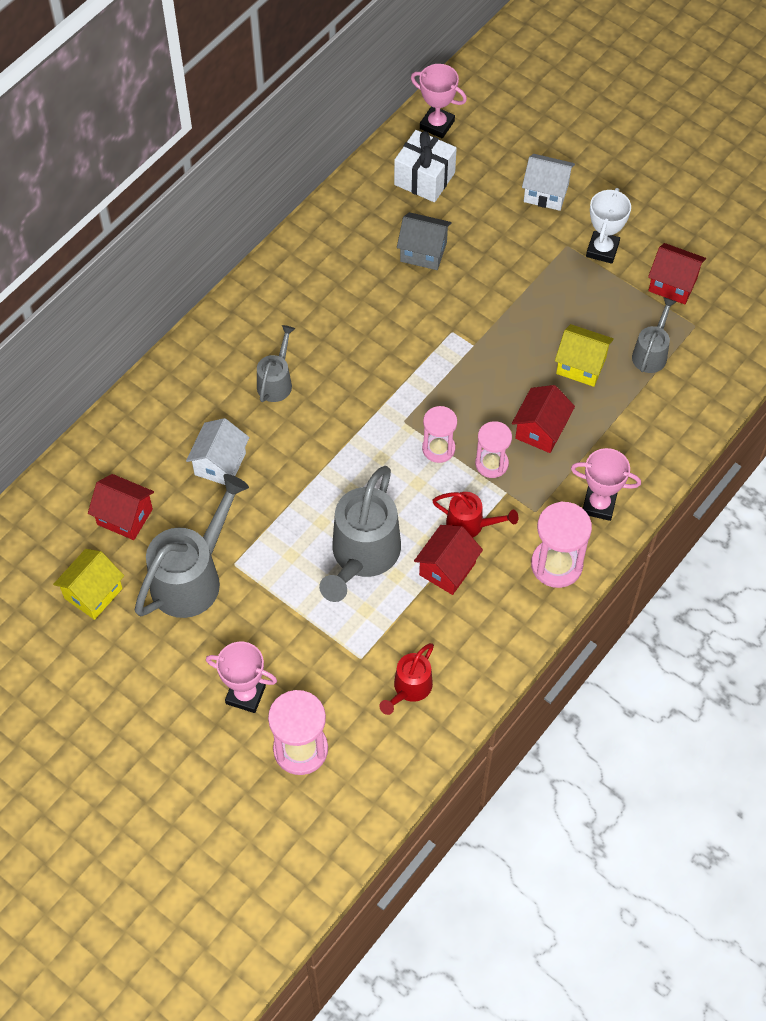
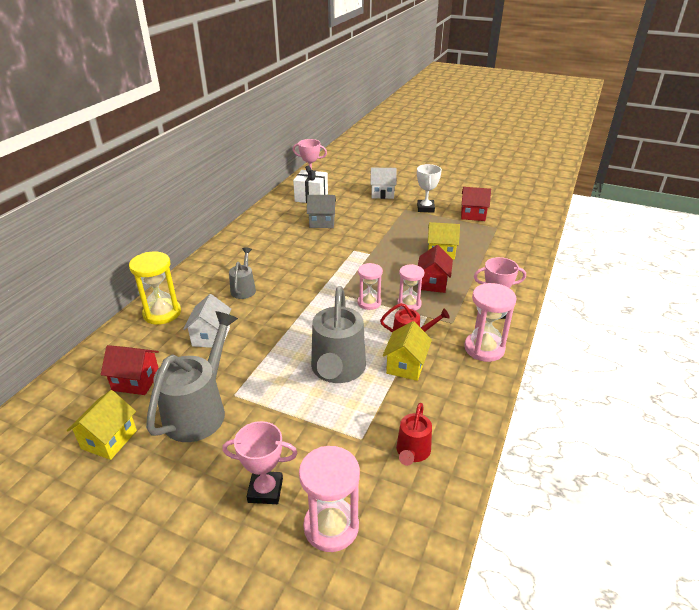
camera: 15 degrees left, 25 degrees down
red house [414,525,483,595] -> yellow house [383,321,432,381]
grey watering can [632,297,676,373] -> none
none -> yellow hourglass [129,252,181,325]

